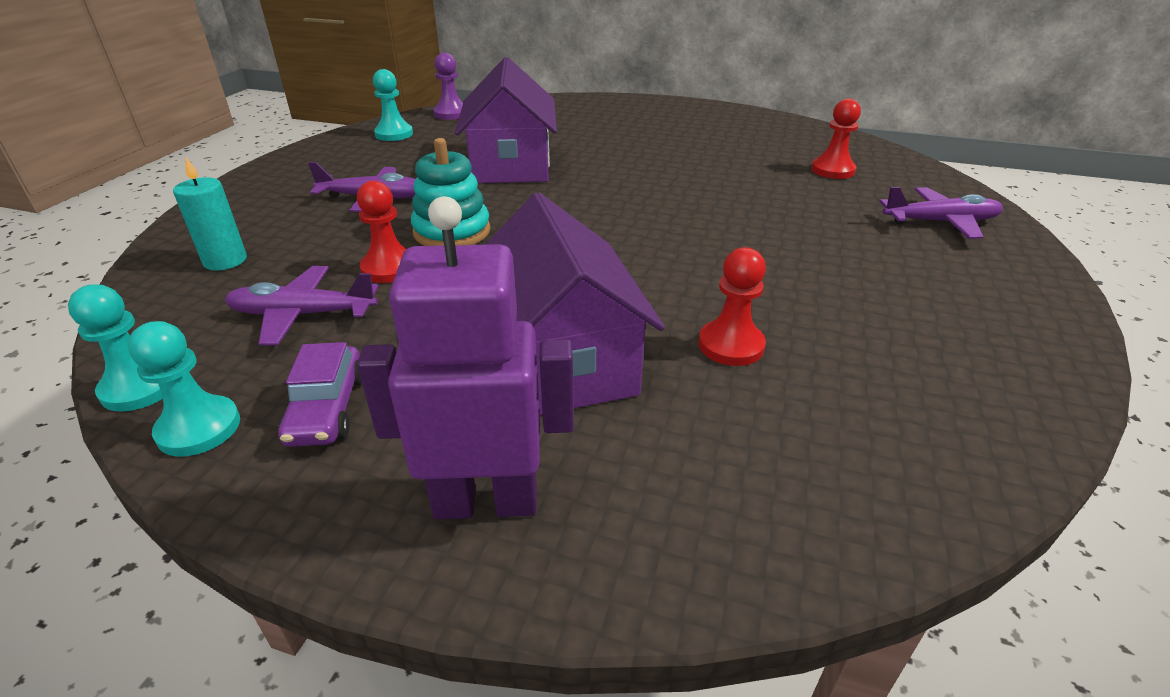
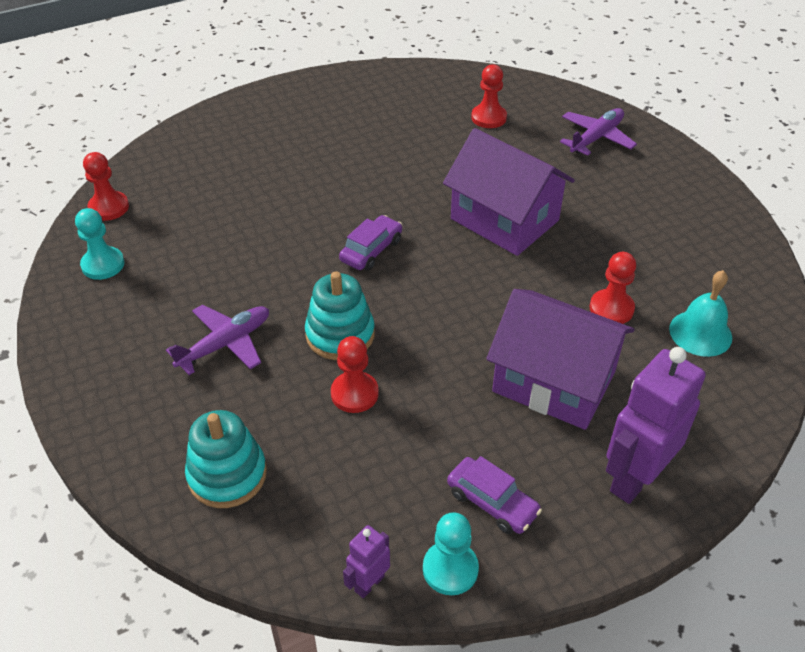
camera: 45 degrees left, 10 degrees up
turquoise pawn [68,285,163,412] -> purple robot [343,525,390,598]
turquoise candle [173,156,247,271] -> turquoise stacking toy [185,410,267,508]
purple plane [225,266,379,346] -> none
purple pawn [433,53,463,120] -> red pawn [83,152,129,221]
purple house [455,57,557,183] -> purple house moved to [443,128,575,256]
none -> purple car [339,215,402,271]
none -> turquoise bell [669,270,732,357]

